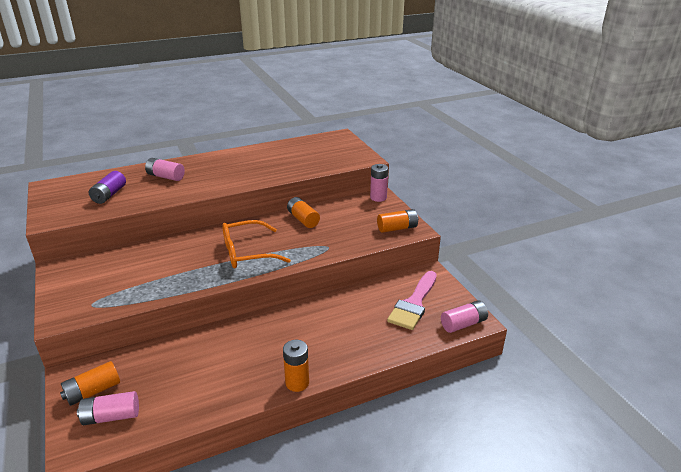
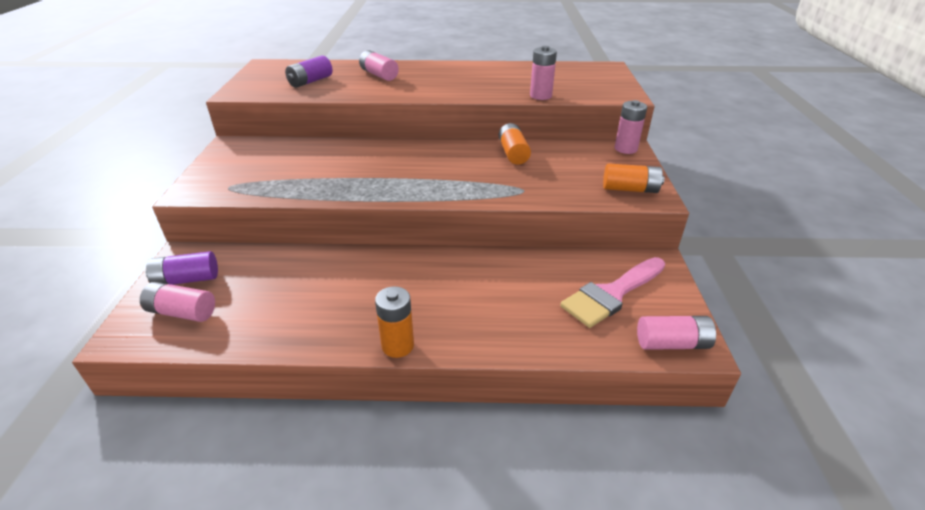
camera: 25 degrees right, 5 degrees up
orange battery [60,361,120,406] -> purple battery [146,251,218,285]
orange glasses [222,220,291,268] -> none
none -> pink battery [530,46,557,100]

